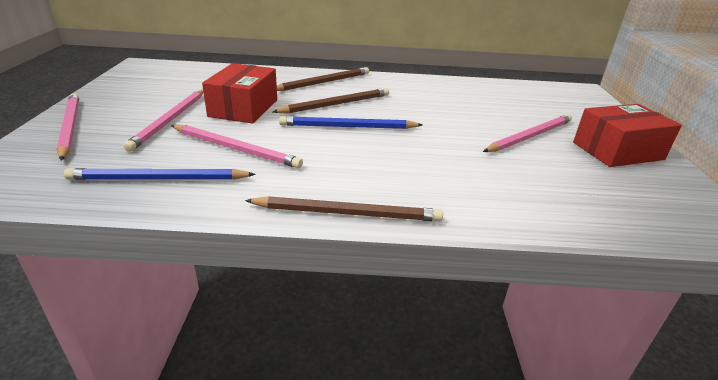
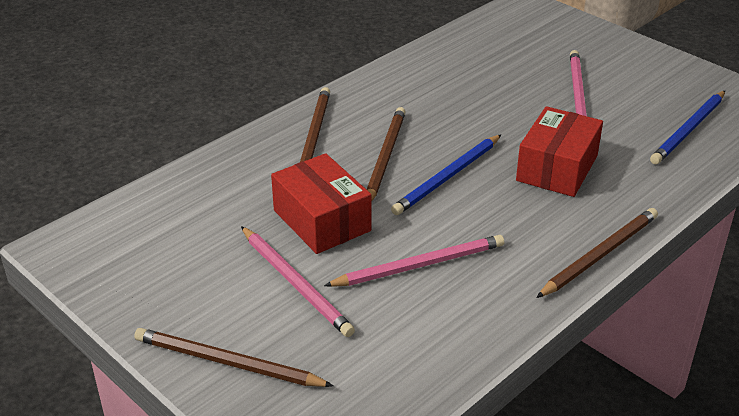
camera: 45 degrees left, 5 degrees up
pink pencil [57,93,79,161] -> brown pencil [134,328,333,387]
blue pencil [64,168,256,180] -> blue pencil moved to [650,91,725,164]
red box [573,104,682,167] -> red box moved to [516,106,603,197]

